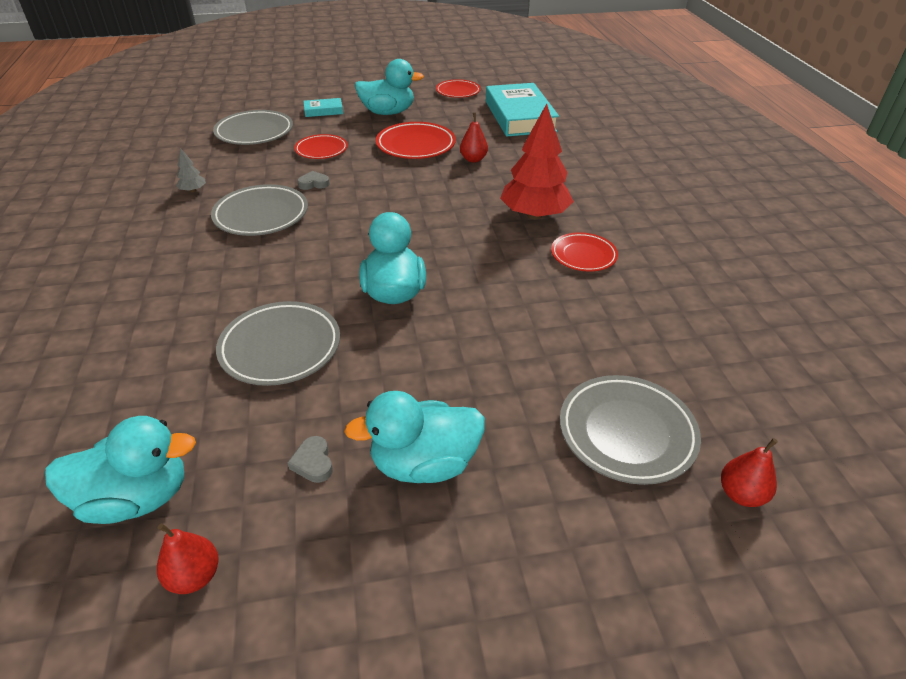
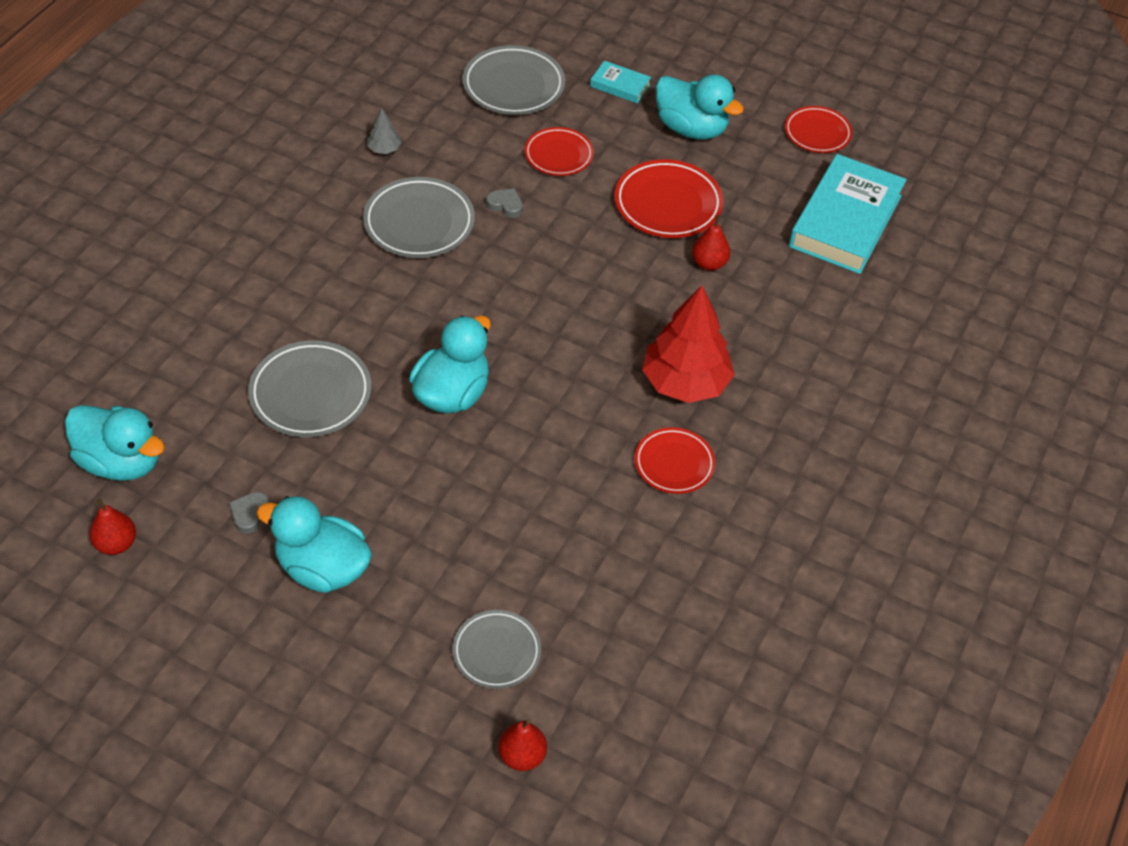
camera: 35 degrees right, 10 degrees up
grey plate [560,375,701,485] -> grey plate [453,610,541,689], size x0.65

